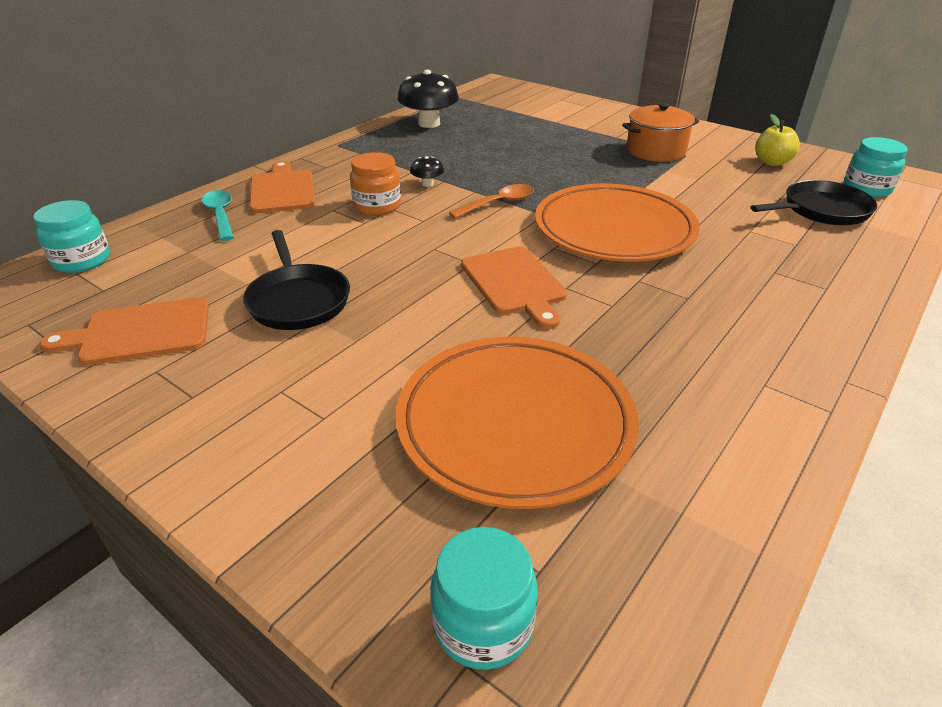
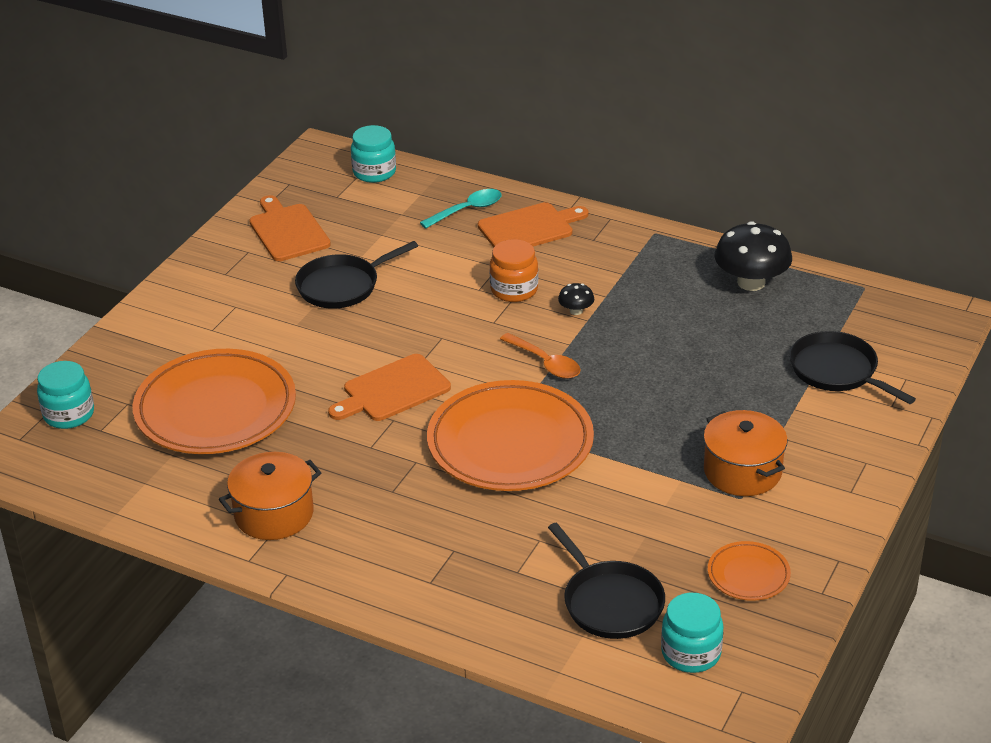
camera: 80 degrees right, 0 degrees up
yellow apple [755,114,800,166] -> orange plate [708,541,791,601]
none -> orange pot [219,452,322,540]
none -> black pan [790,331,916,404]

